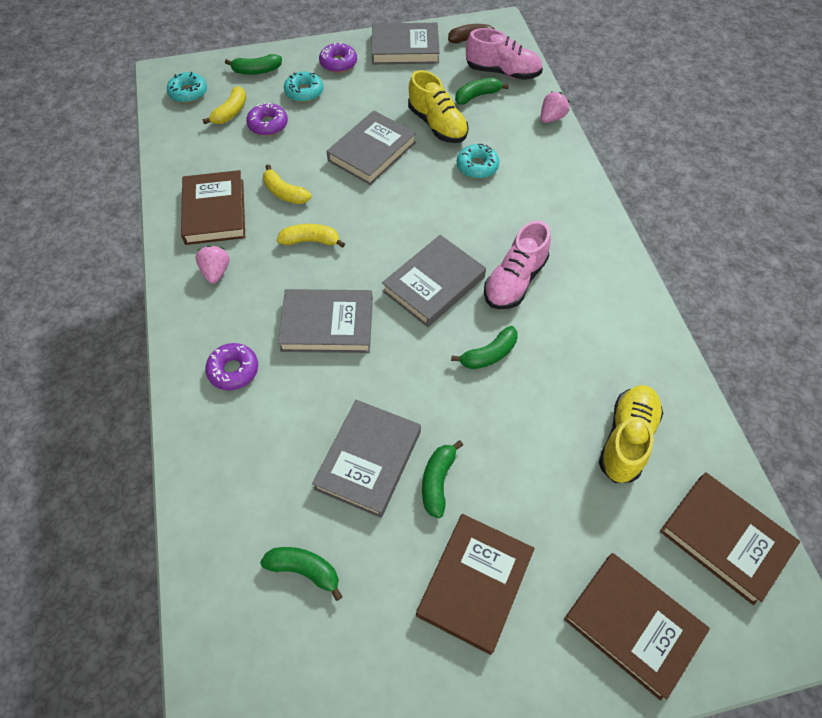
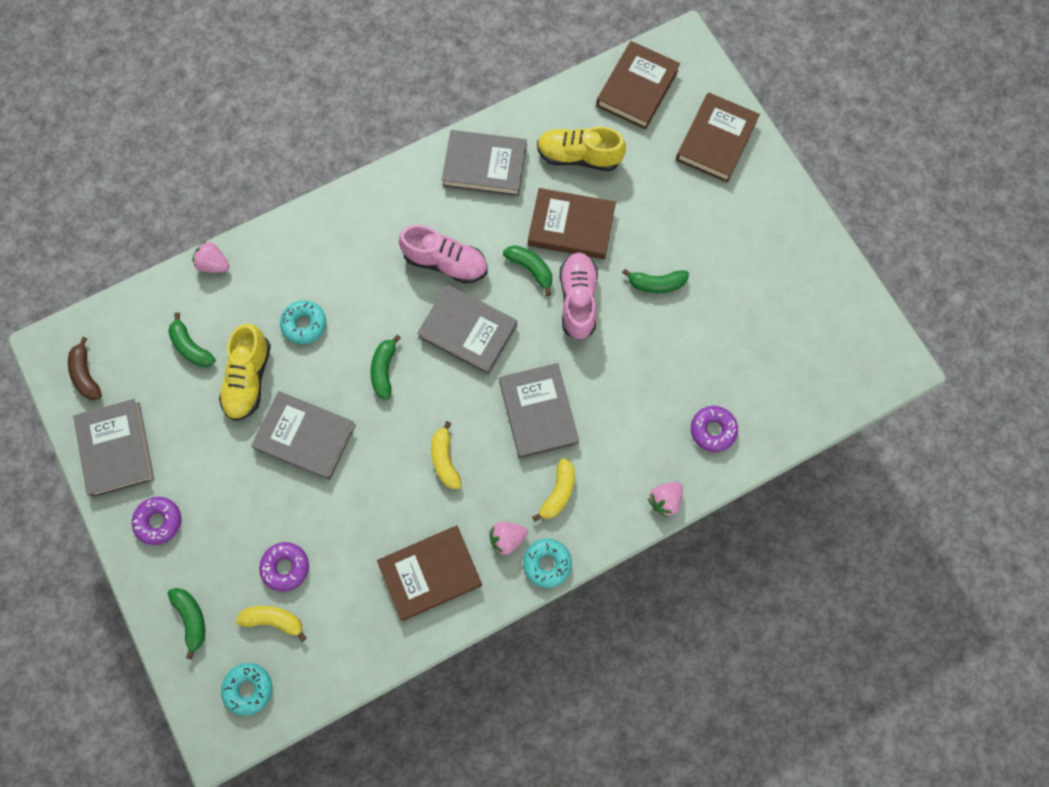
camera: 105 degrees left, 15 degrees up
purple donut [205,343,258,390] -> purple donut moved to [691,406,738,452]
green banana [260,547,343,601] -> green banana moved to [370,334,401,400]
yellow banana [263,165,312,204] -> yellow banana moved to [532,458,575,522]
turquoise donut [284,72,323,102] -> turquoise donut moved to [523,539,572,588]
grey book [312,400,421,518] -> grey book moved to [442,130,527,196]
yellow shoe [408,70,468,143] -> yellow shoe turned 150 degrees clockwise [219,324,271,421]
brown book [416,514,535,655] -> brown book moved to [528,188,616,260]
pink shoe [466,28,543,80] -> pink shoe moved to [560,253,598,340]
none -> pink strawberry [647,482,683,518]

